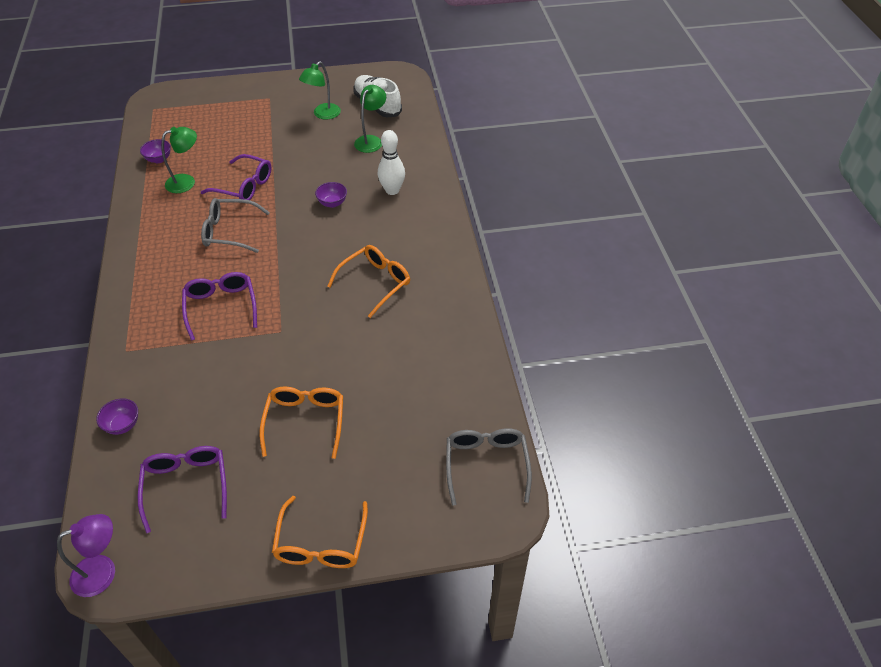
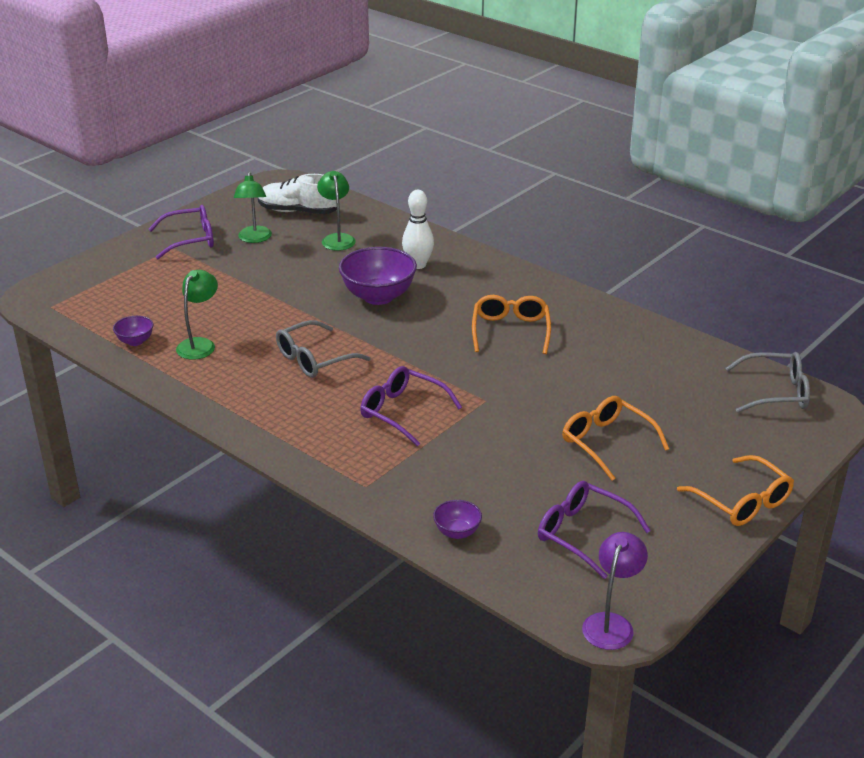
camera: 40 degrees left, 15 degrees down
purple glasses [201,154,272,200] -> purple glasses moved to [149,205,214,259]
purple bowl [315,182,347,208] -> purple bowl [339,247,417,305], size x2.05
grey glasses [446,428,532,506] -> grey glasses turned 135 degrees clockwise [725,352,810,413]

